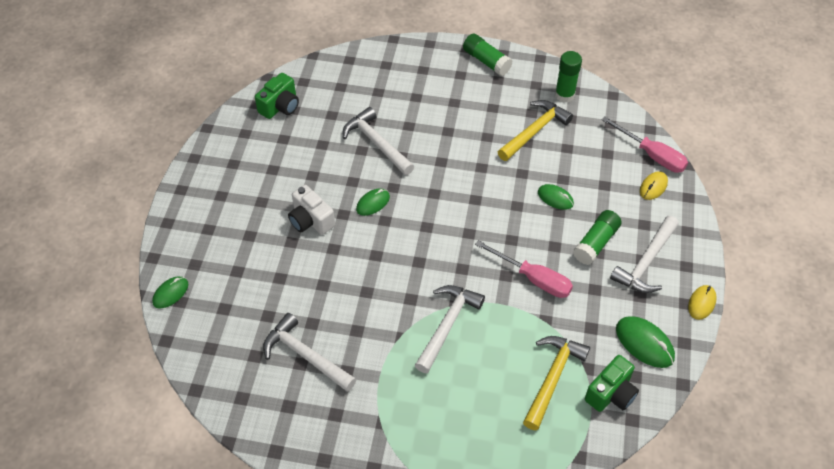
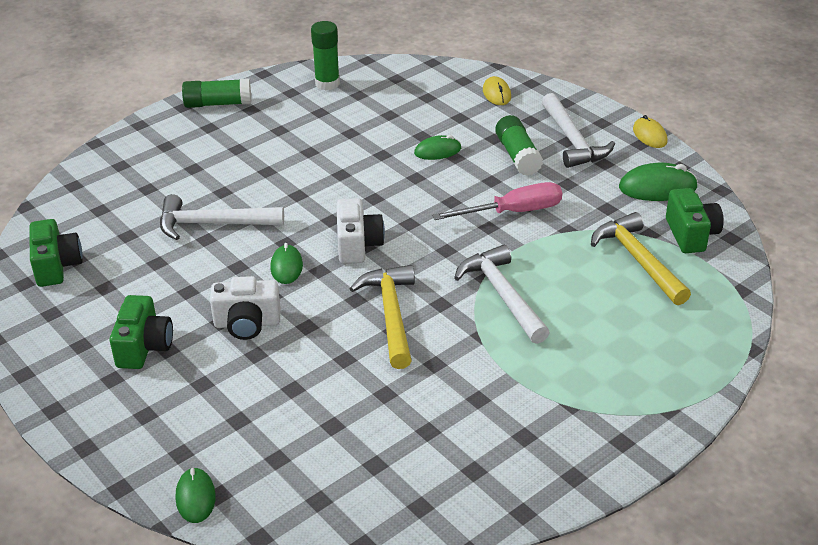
camera: 50 degrees left, 15 degrees down
white hammer [263,313,357,392] -> none
yellow hammer [498,100,573,161] -> yellow hammer moved to [349,265,415,369]
pink screwdriver [602,117,688,173] -> none
none -> green camera [110,295,173,369]
none -> white camera [337,198,385,264]

